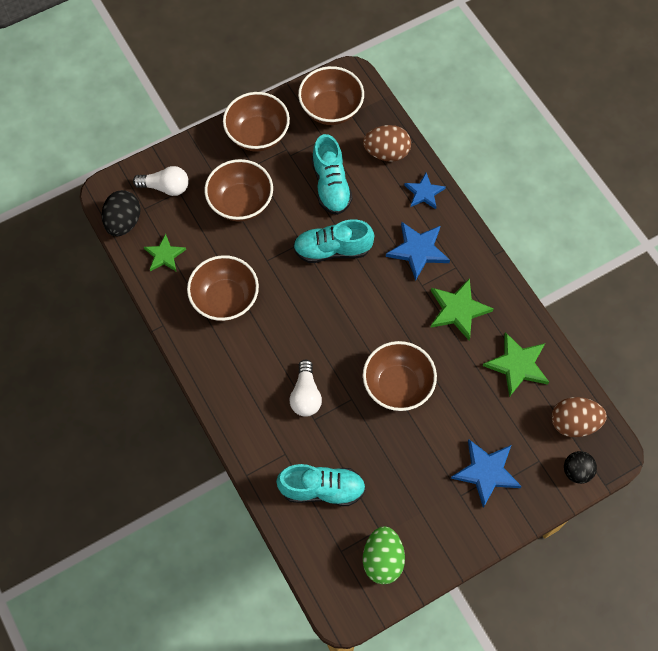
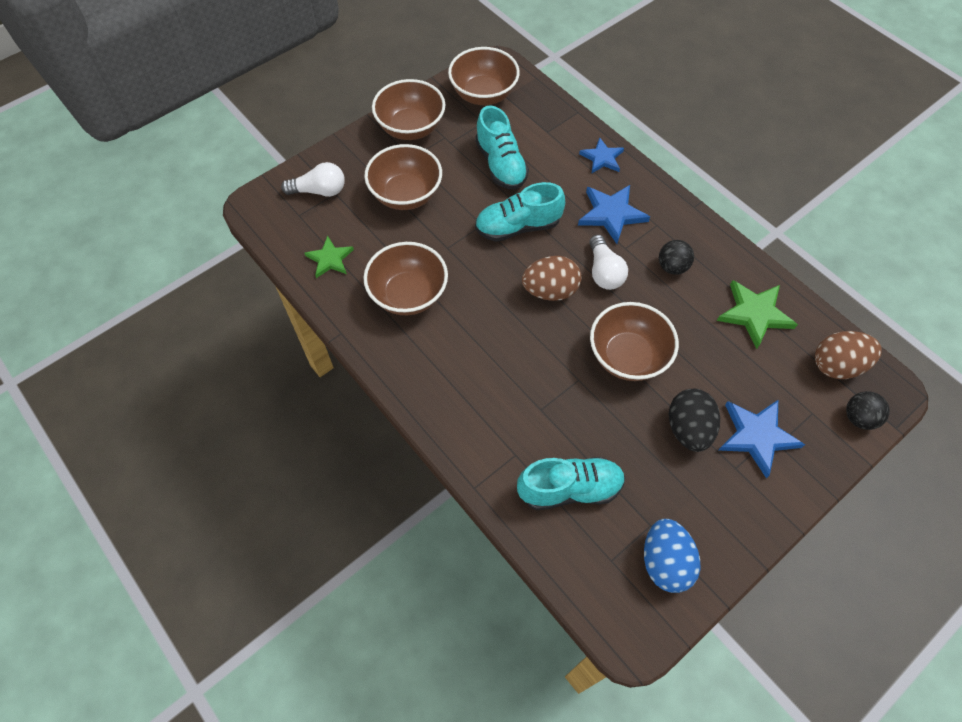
camera: 10 degrees left, 5 degrees down
black egg [102,190,141,236] -> black egg moved to [669,389,720,452]
white light bulb [290,359,322,417] -> white light bulb moved to [589,235,628,290]
brown egg [363,125,411,162] -> brown egg moved to [522,256,581,301]
green egg [363,526,405,584] -> blue egg [644,519,700,593]
green star [430,278,494,340] -> black ball [659,240,694,275]

